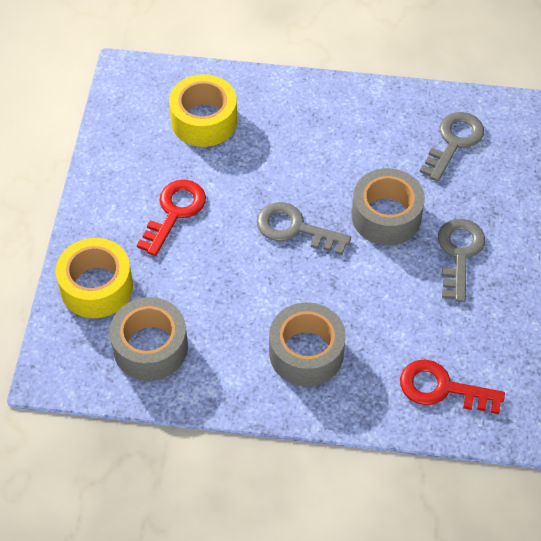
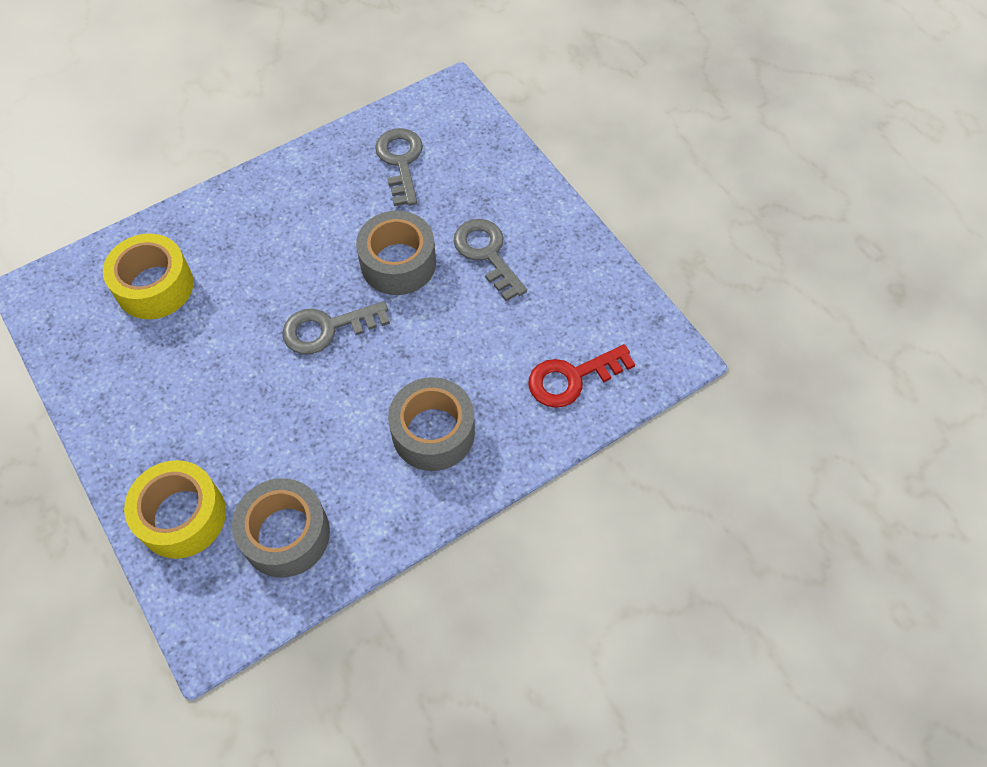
camera: 40 degrees left, 5 degrees up
red key [137,180,206,256] -> none

